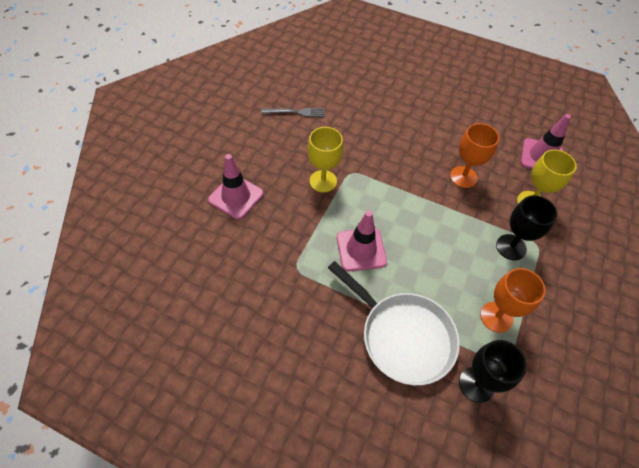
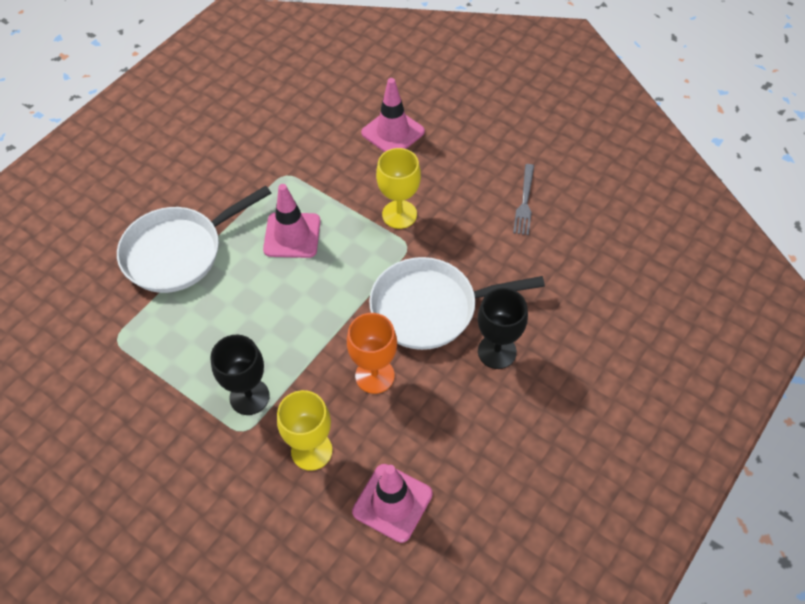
camera: 105 degrees right, 0 degrees up
black goblet [459,340,527,403] -> black goblet moved to [478,288,528,369]
orange goblet [480,268,545,333] -> none
none -> white pan [369,257,545,350]

